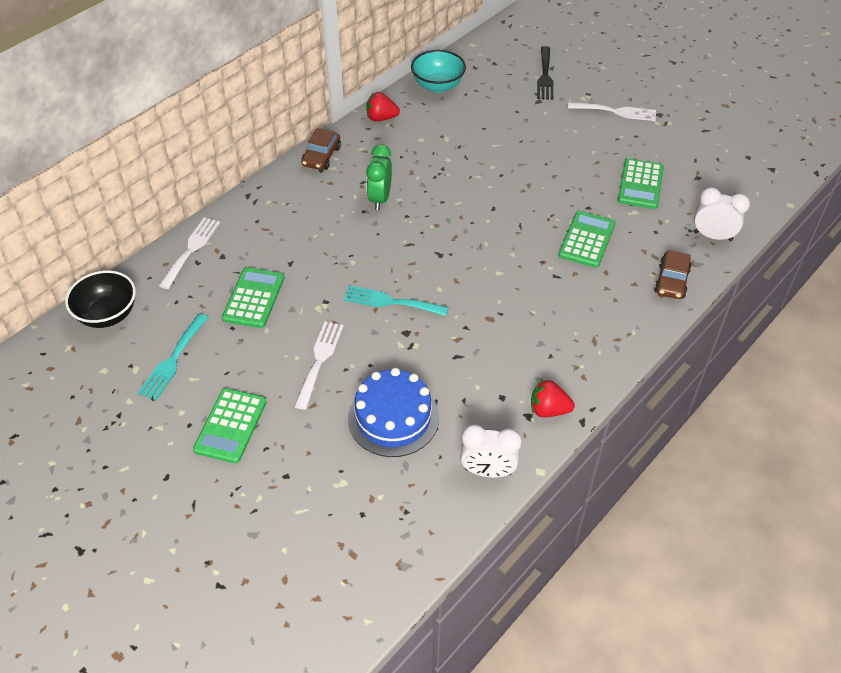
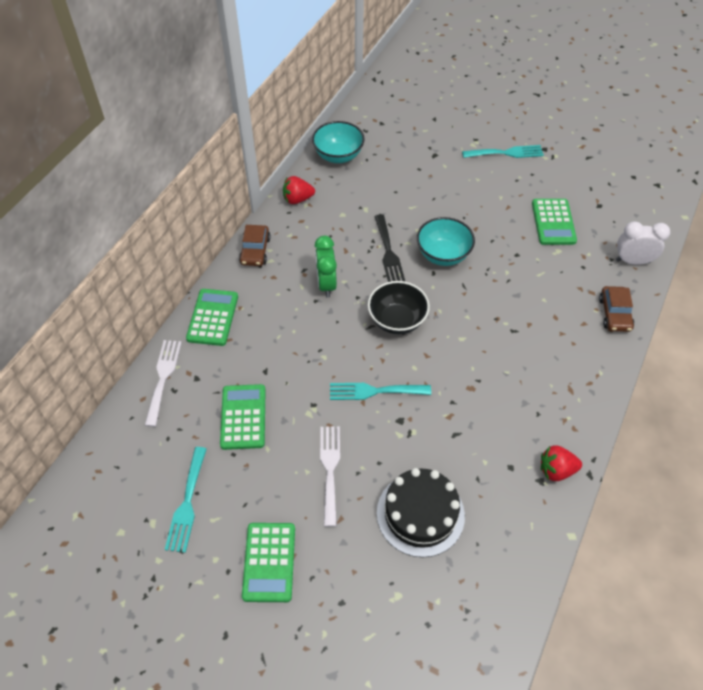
camera: 15 degrees left, 5 degrees up
black bowl [65,270,136,328] -> black bowl moved to [368,281,430,334]
blue cake [348,368,439,457] -> black cake [377,468,465,557]
white clock [460,425,522,478] -> none
black fork [537,46,553,100] -> black fork moved to [374,214,405,282]
green calculator [558,211,616,268] -> green calculator moved to [186,289,238,346]
white fork [568,102,656,121] -> turquoise fork [462,145,544,158]
none -> turquoise bowl [417,217,475,266]

